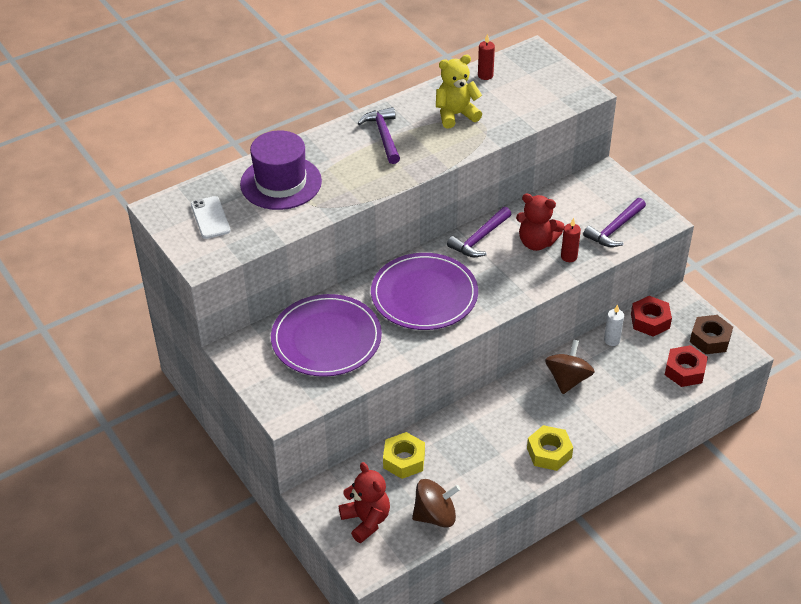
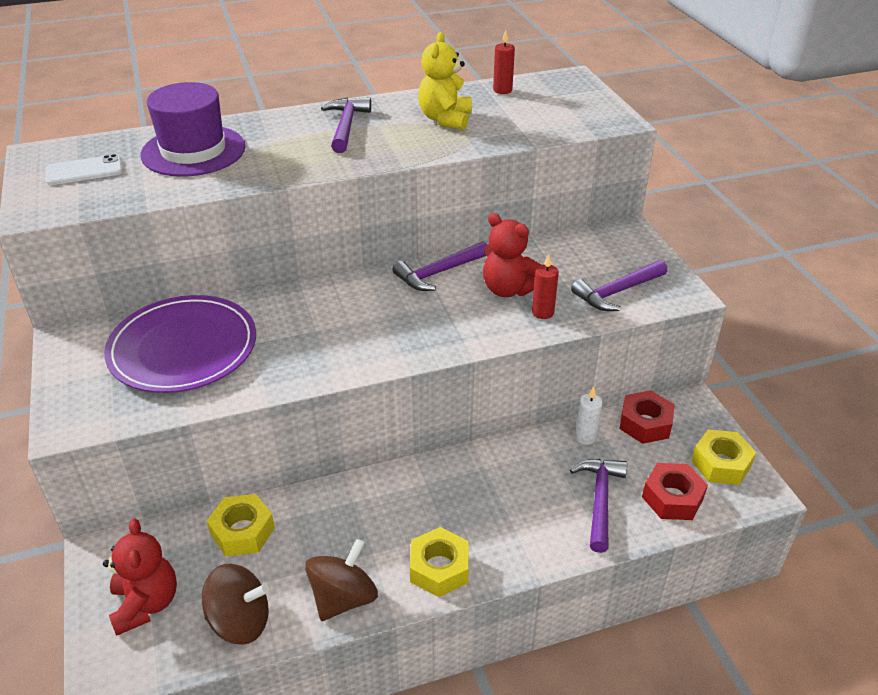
camera: 15 degrees right, 5 degrees down
white phone [191,196,231,239] -> white phone turned 75 degrees clockwise [46,154,123,185]
purple plate [371,253,478,330] -> none
yellow teddy bear [436,55,482,128] -> yellow teddy bear turned 75 degrees counterclockwise [418,32,472,130]
brown spinning top [545,339,595,394] -> brown spinning top moved to [305,539,378,621]
brown nut [690,315,733,354] -> yellow nut [691,429,756,485]
none -> purple hammer [570,459,627,553]

